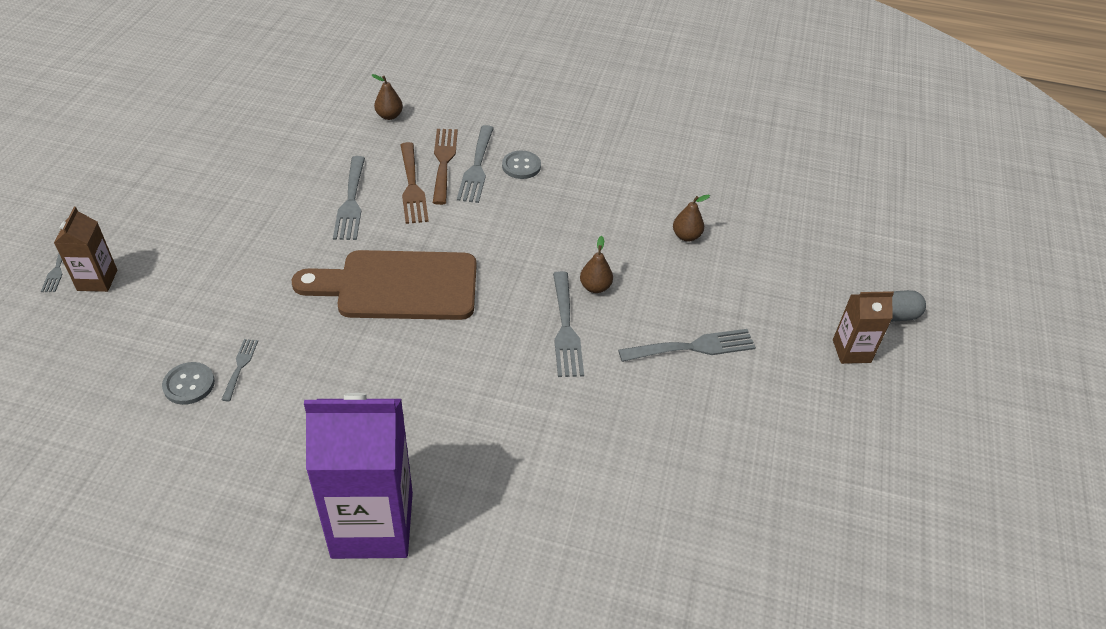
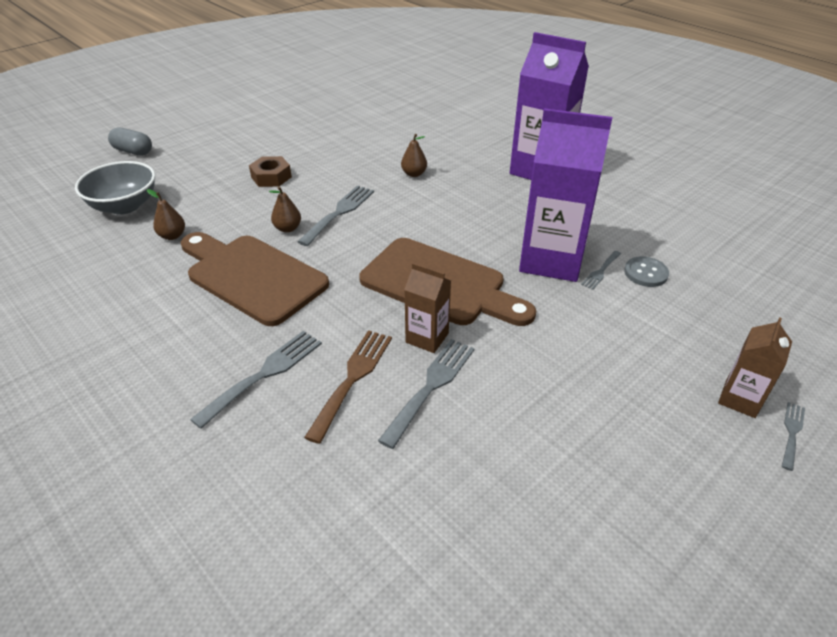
camera: 145 degrees left, 5 degrees down
brown pear [372,74,403,120] -> brown pear moved to [401,134,427,177]
brown fork [433,129,458,205] -> none
grey button [502,151,541,179] -> none
grey fork [618,329,756,362] -> brown nut [249,156,292,187]
brown carton [833,291,894,364] -> brown carton moved to [404,263,451,353]
none -> grey bowl [75,161,155,215]
none -> brown cutting board [181,232,329,326]
none -> purple carton [519,108,613,282]

